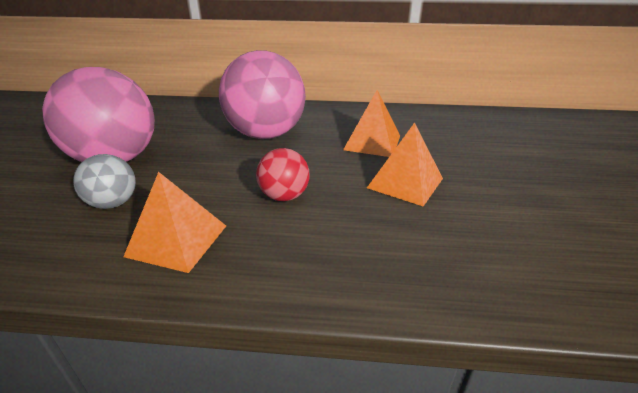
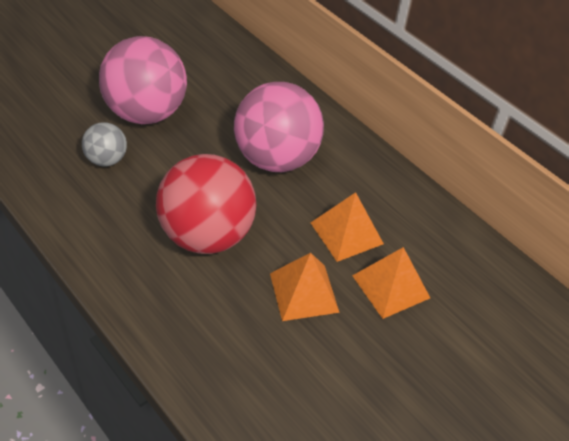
camera: 40 degrees right, 15 degrees up
orange pyramid [123,172,226,273] -> orange pyramid moved to [352,247,430,319]
red ball [256,148,310,201] -> red ball [156,154,257,254], size x2.05

